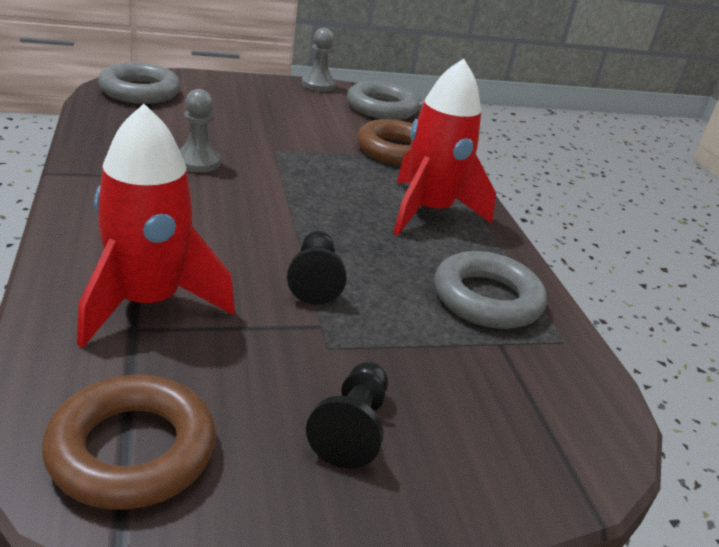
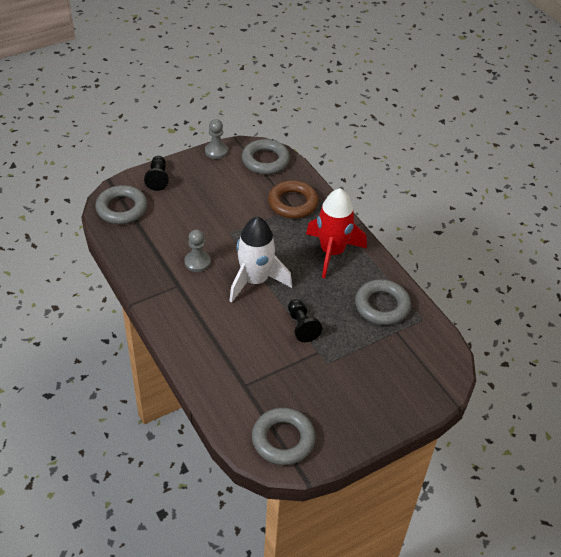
camera: 15 degrees left, 15 degrees up
brown ring [42,375,216,510] -> grey ring [252,408,316,465]
red rocket [77,104,235,348] -> none
black pawn [306,361,388,469] -> black pawn moved to [144,156,169,191]
none -> white rocket [229,216,292,303]

